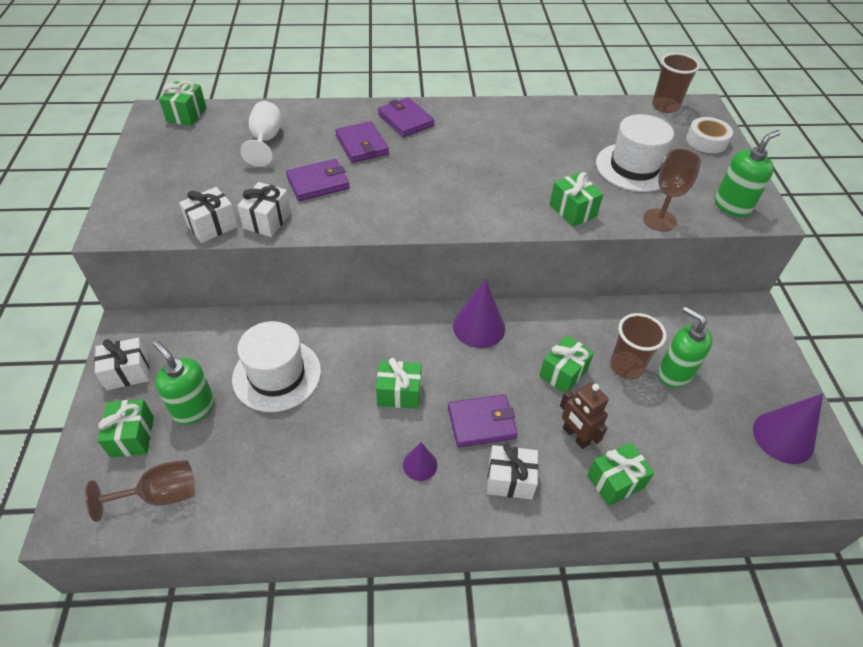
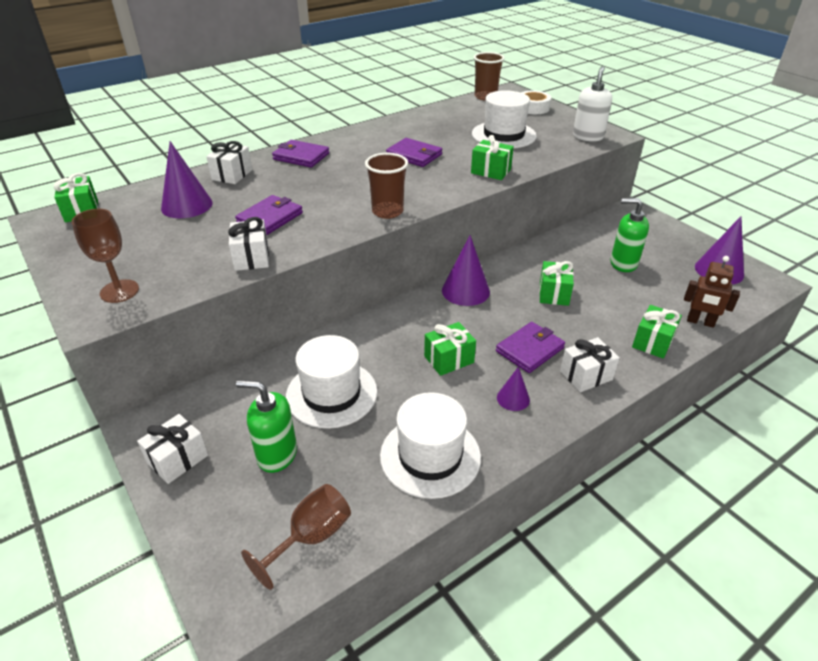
camera: 30 degrees left, 10 degrees down
green gift [98,399,154,458] -> none
white gift [179,187,238,243] -> white gift moved to [206,141,252,184]
white goblet [240,101,281,167] -> purple cone [161,141,212,218]
purple wallet [335,121,389,163] -> purple wallet moved to [386,138,442,167]
brown robot [560,382,609,449] -> brown robot moved to [684,256,740,328]
brown cup [610,313,667,379] -> brown cup moved to [365,153,408,219]
brown goblet [643,149,701,232] -> brown goblet moved to [72,209,139,303]
green soap dispenser [715,130,780,217] -> white soap dispenser [573,66,612,141]
none -> white hat [380,392,481,499]

